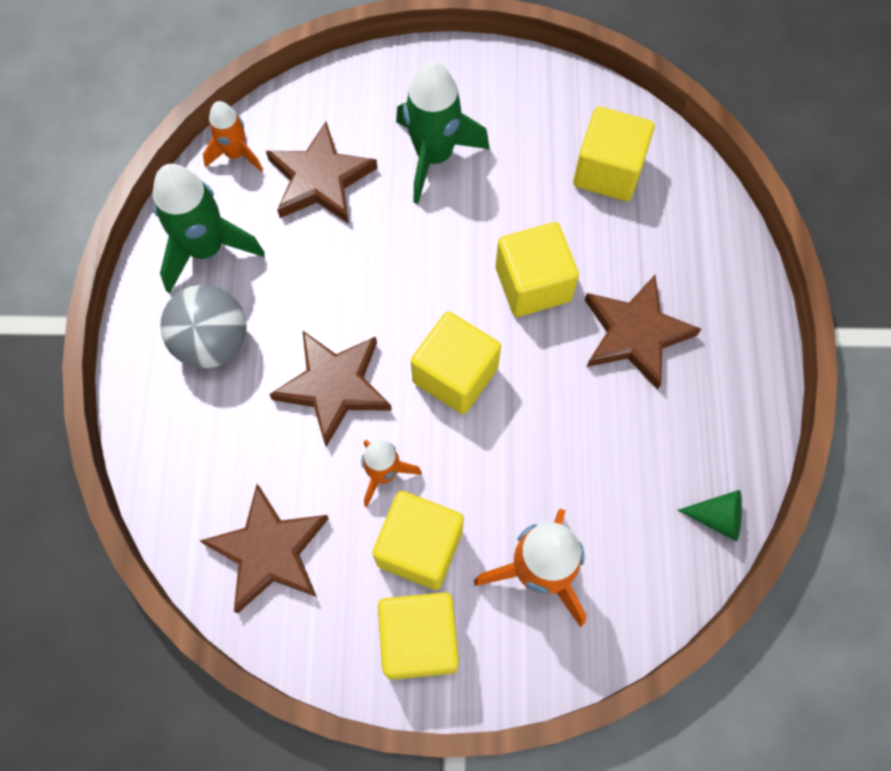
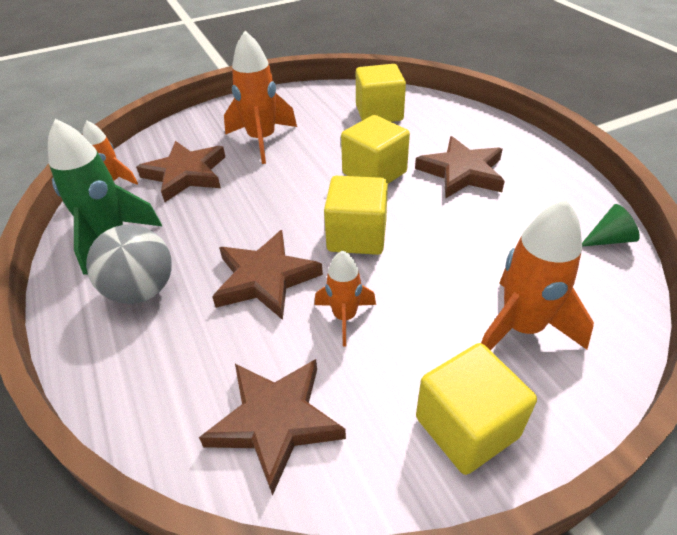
camera: 25 degrees left, 25 degrees down
yellow cube [372,491,464,590] -> none
green rocket [396,61,490,204] -> orange rocket [224,31,297,164]

